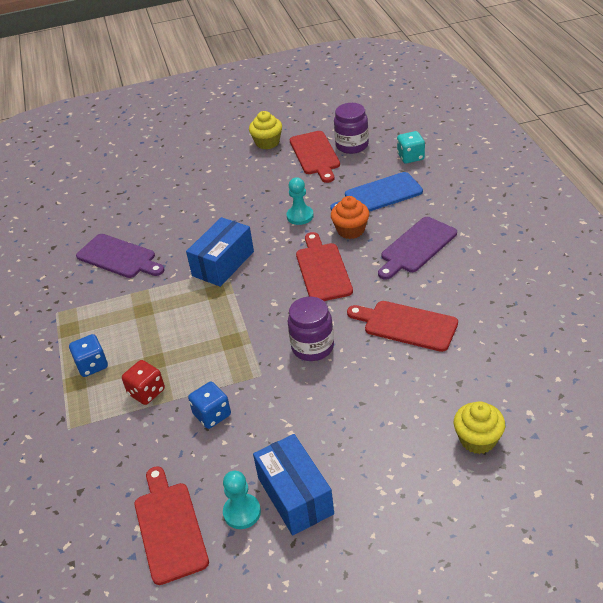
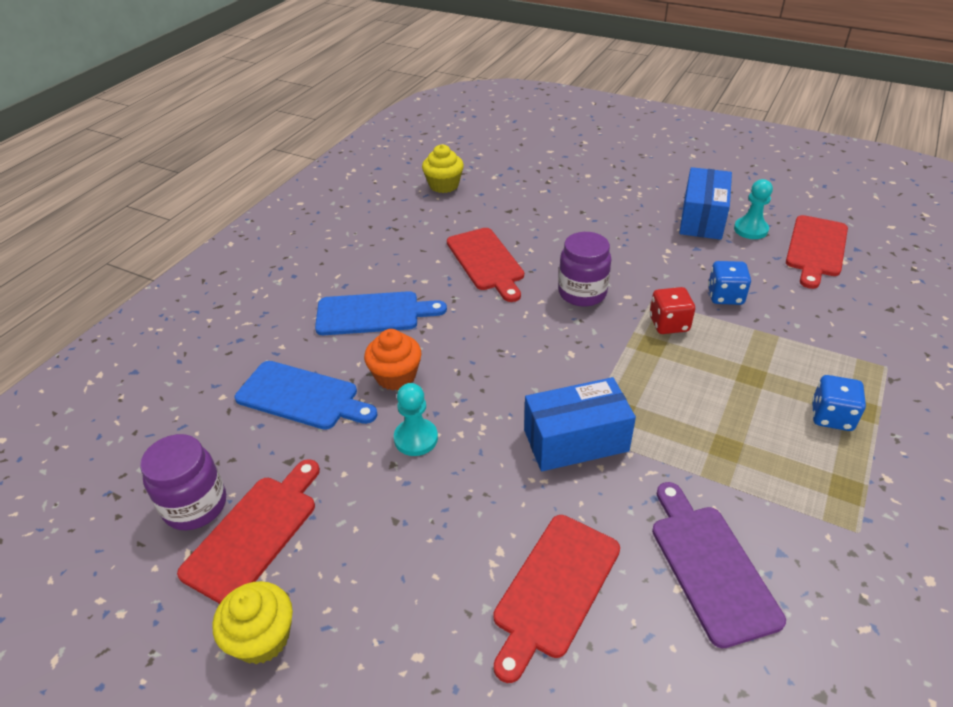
camera: 140 degrees left, 0 degrees up
red dice [122,360,165,405] -> red dice moved to [650,287,695,334]
red cutting board [296,232,353,301] -> red cutting board moved to [493,515,620,683]
purple cutting board [378,217,457,280] -> blue cutting board [315,291,447,335]
turquoise dice [397,131,425,164] -> none
yellow cupcake [454,401,505,454] -> yellow cupcake moved to [422,144,464,193]

